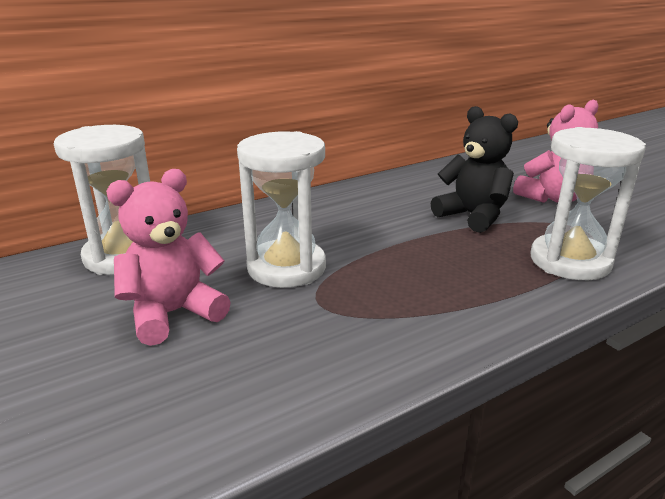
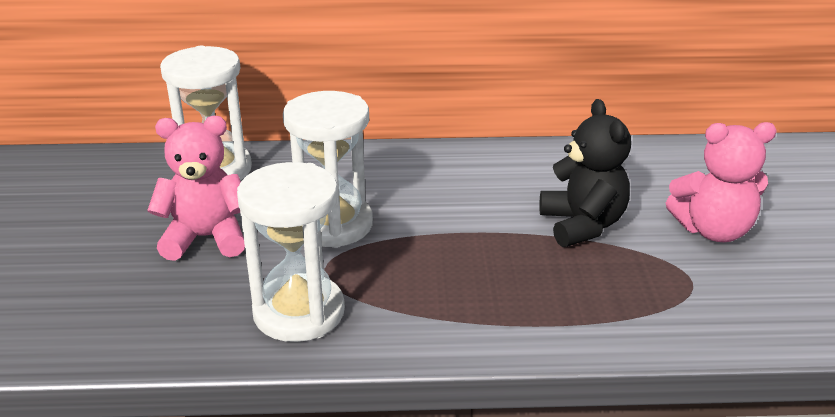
camera: 30 degrees right, 5 degrees up
white hourglass [531,127,646,280] -> white hourglass moved to [237,162,345,342]

